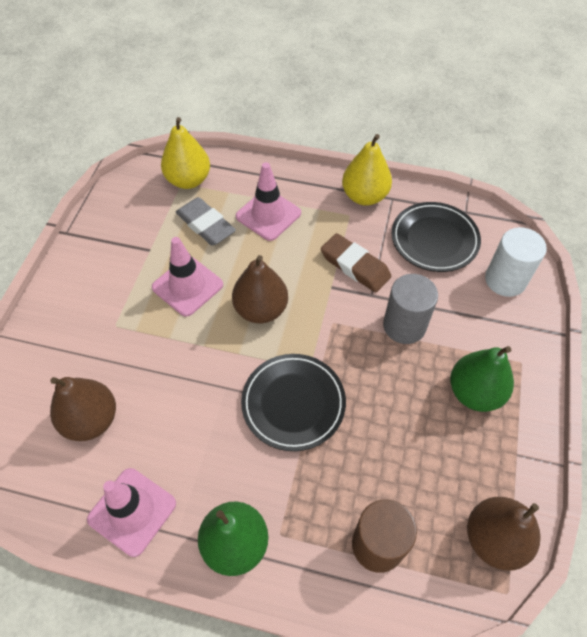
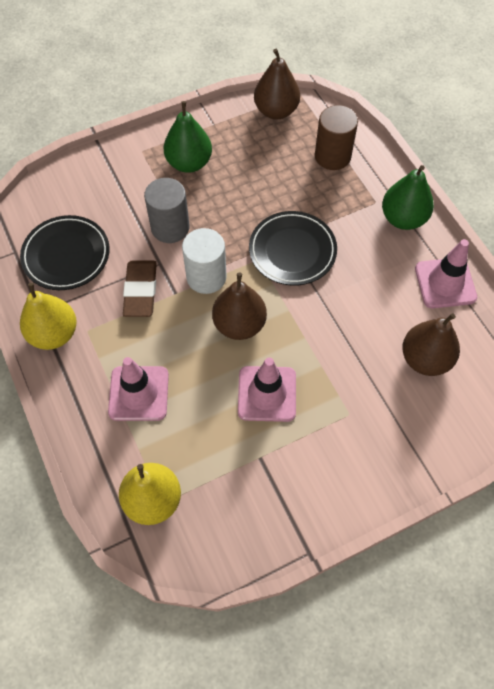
camera: 130 degrees left, 5 degrees up
grey eraser [176,197,236,246] -> none
white cylinder [485,227,547,297] -> white cylinder moved to [182,228,227,294]

